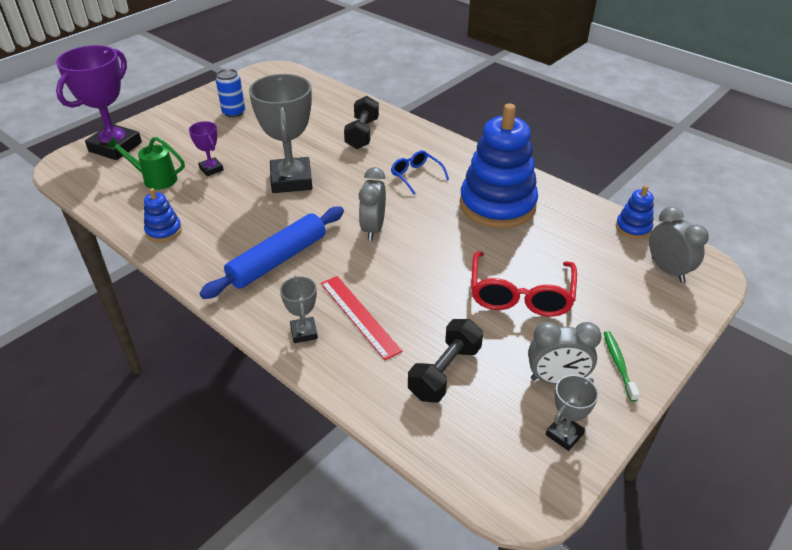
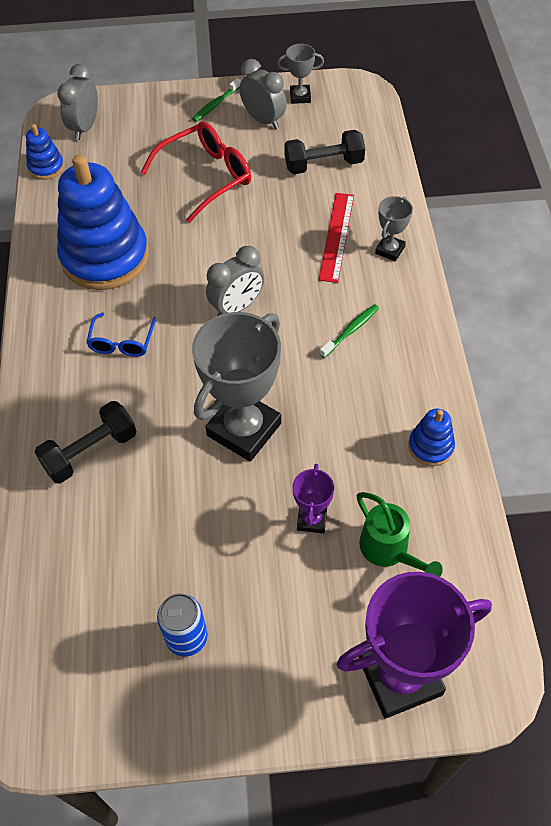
camera: 135 degrees left, 15 degrees up
blue rolling pin [199,207,344,299] -> green toothbrush [320,304,379,358]

